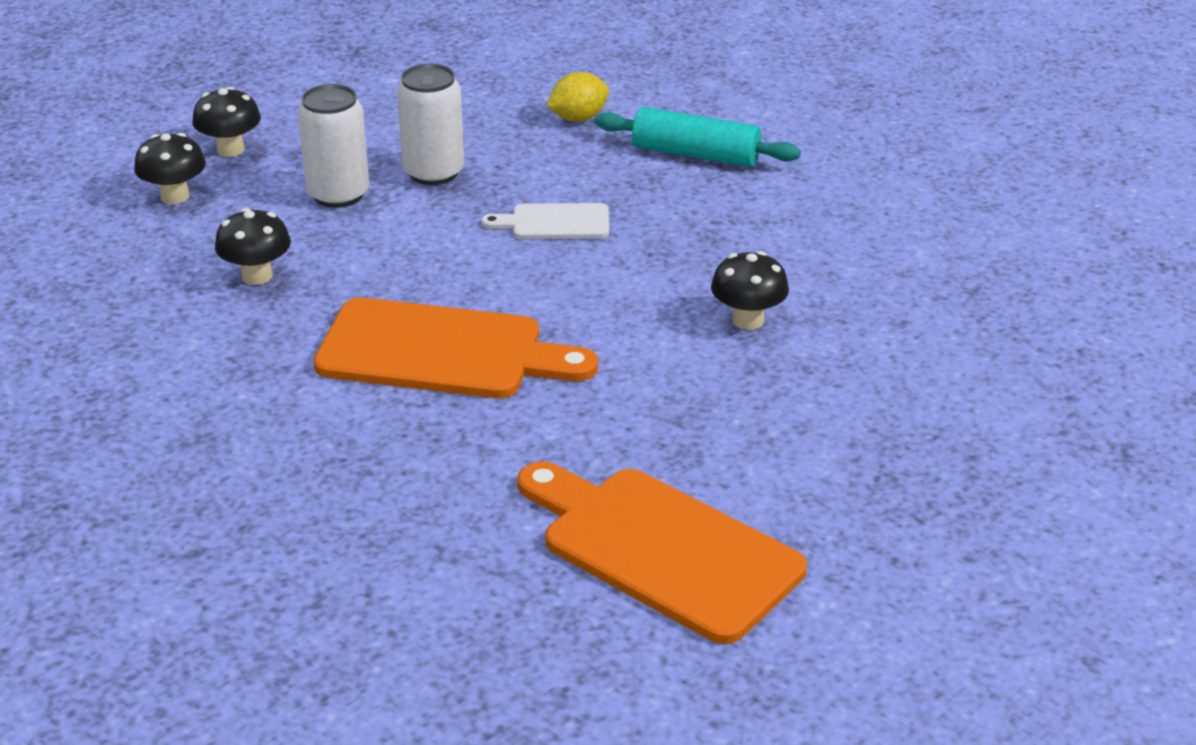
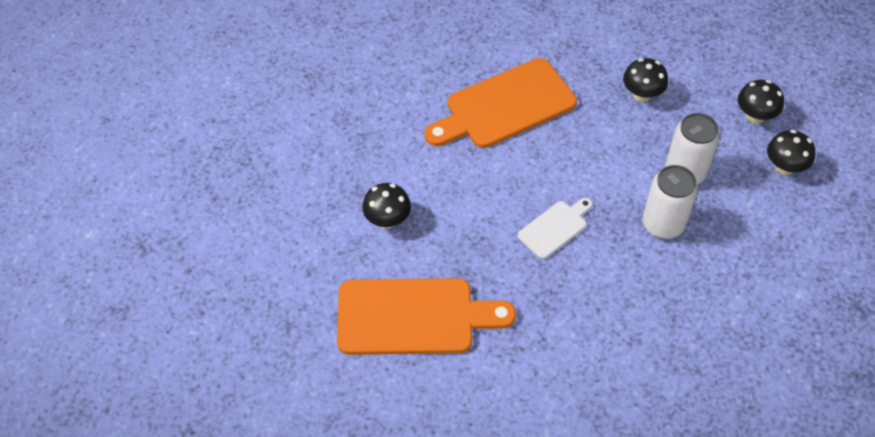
camera: 140 degrees right, 20 degrees up
orange cutting board [517,461,807,644] -> orange cutting board moved to [337,278,516,355]
yellow lemon [547,72,609,122] -> none
turquoise rolling pin [595,107,801,167] -> none

